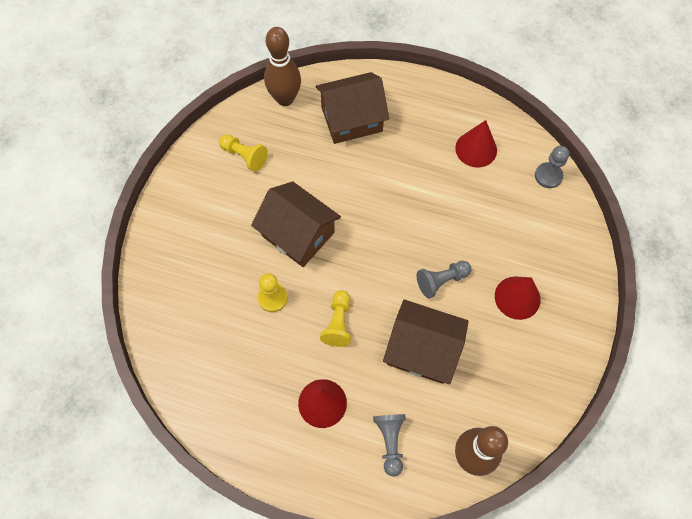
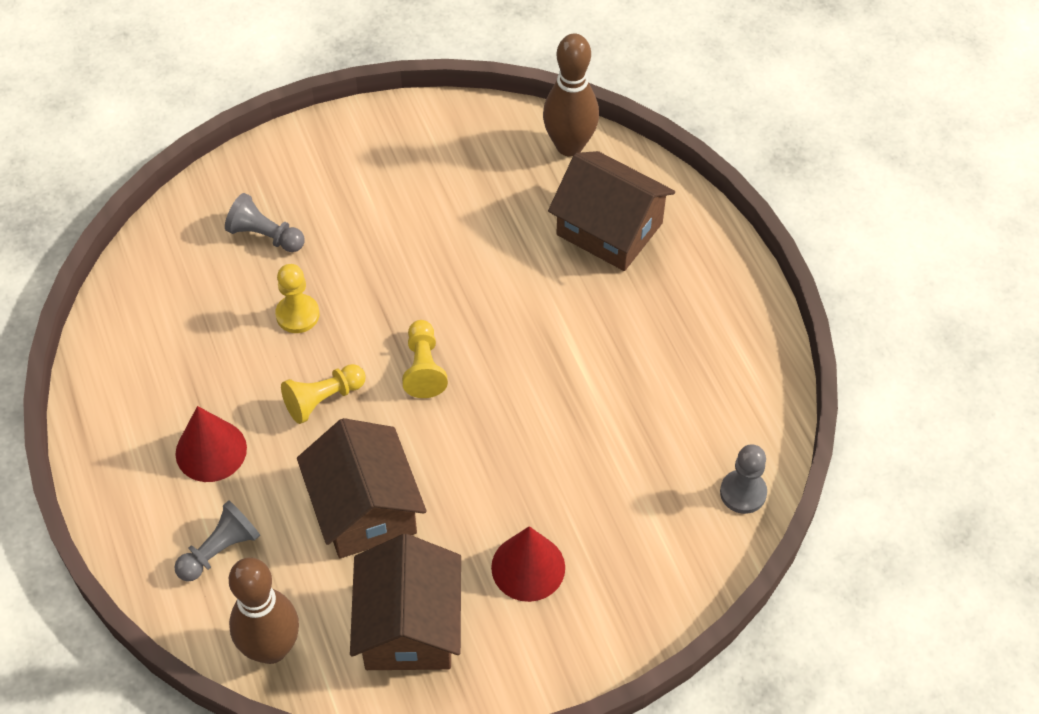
camera: 50 degrees right, 10 degrees down
yellow pawn [219,134,268,172] -> yellow pawn moved to [402,320,448,398]
brown house [251,181,341,267] -> brown house moved to [350,534,461,670]
grey pawn [417,261,471,298] -> grey pawn moved to [225,193,305,252]
red cone [455,120,497,167] -> none

